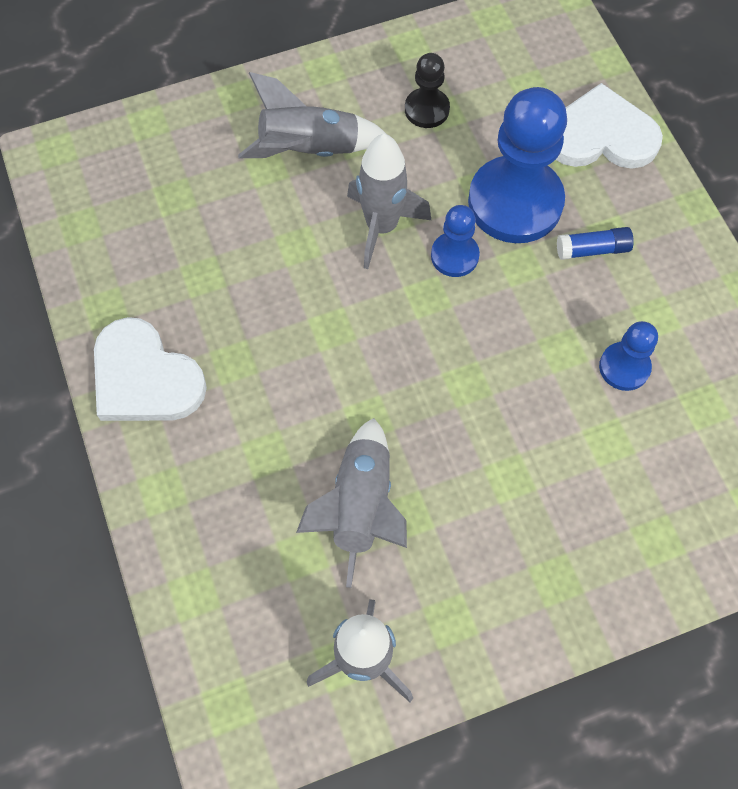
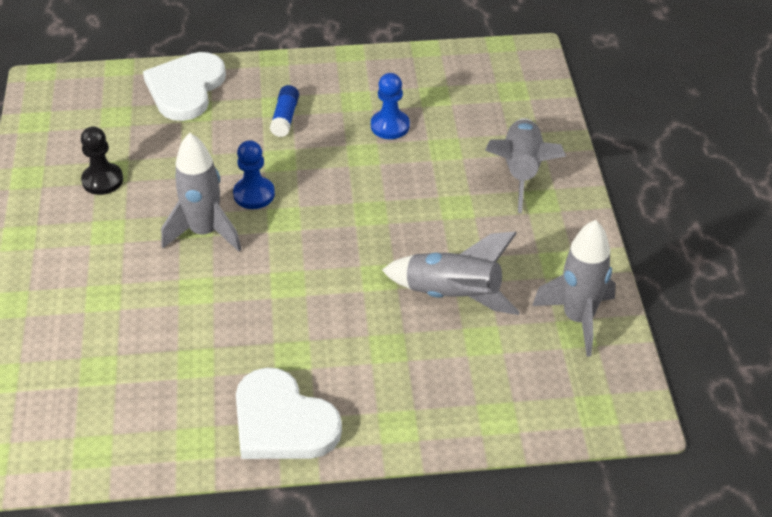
camera: 75 degrees left, 20 degrees down
white heart [94,317,207,421] -> white heart turned 75 degrees clockwise [236,367,342,459]
grey rocket [238,72,386,158] -> grey rocket moved to [485,118,566,213]
blue pawn [468,87,567,243] -> none

